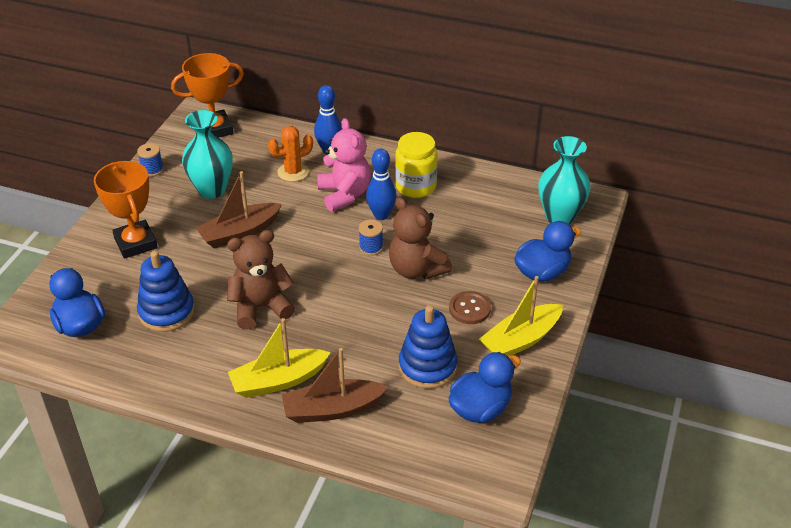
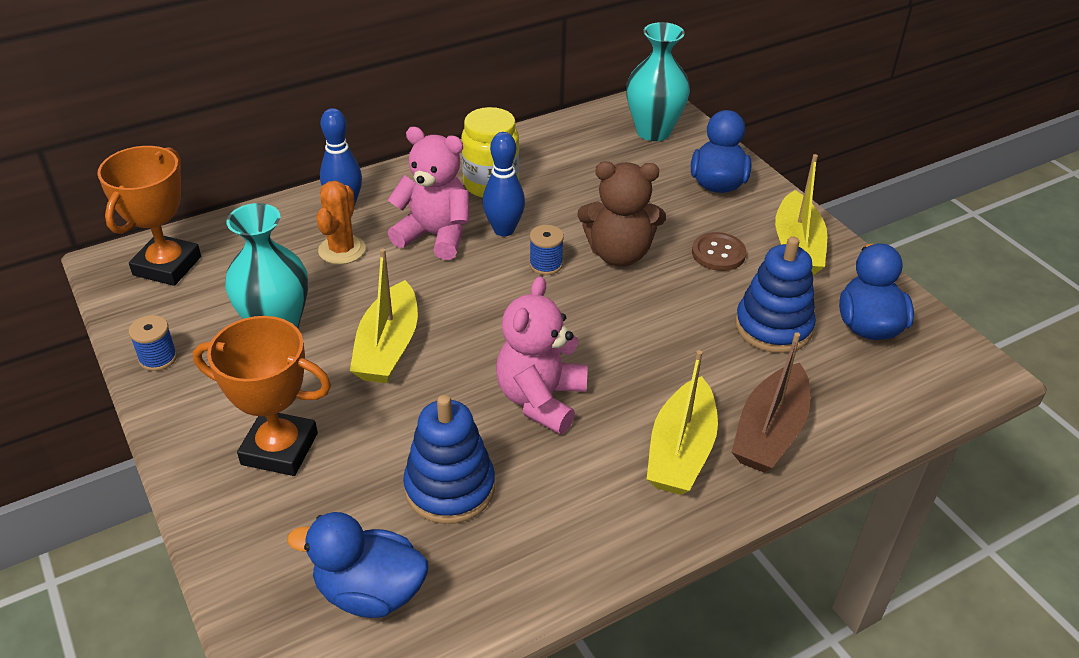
camera: 50 degrees left, 0 degrees up
brown boat [196,171,282,249] -> yellow boat [350,248,418,383]
brown teddy bear [227,230,295,330] -> pink teddy bear [496,276,588,434]

